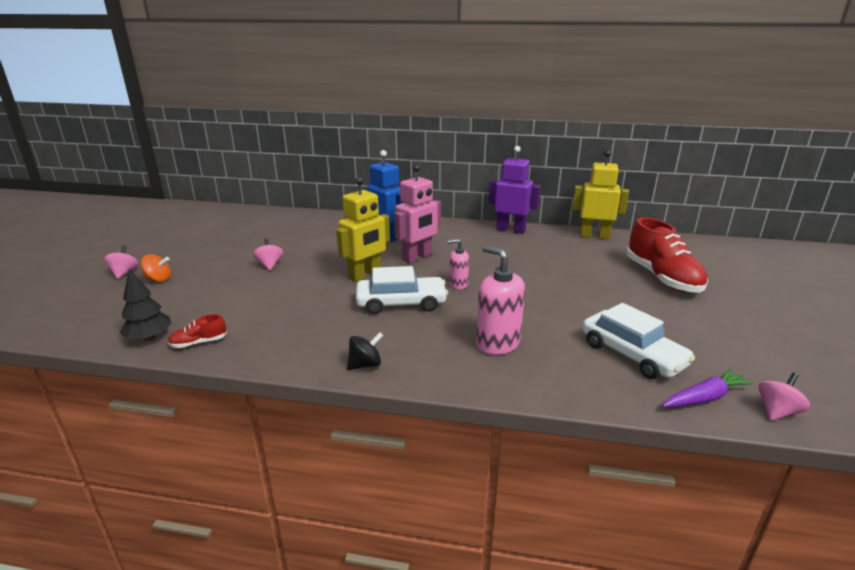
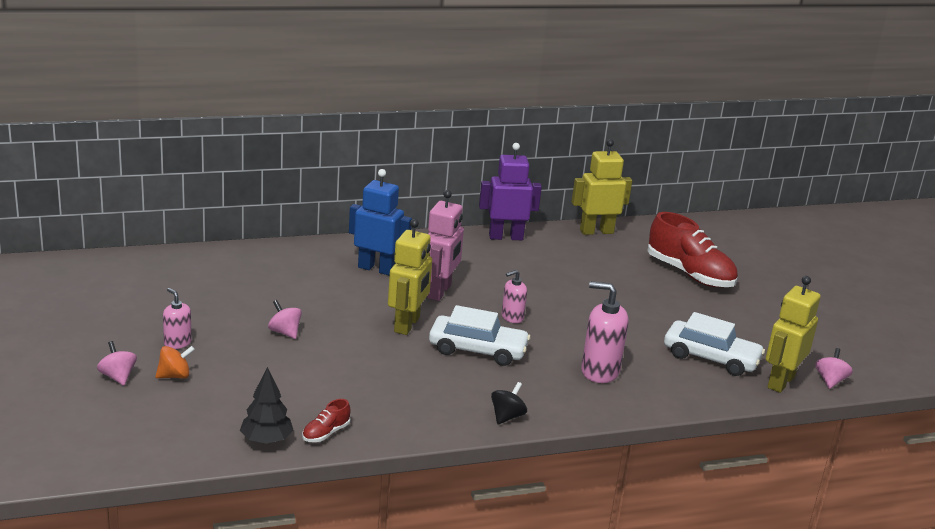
camera: 30 degrees left, 0 degrees up
white car [356,266,448,314] -> white car turned 45 degrees clockwise [429,305,530,366]
purple carrot [662,368,754,407] -> yellow robot [766,276,821,393]
none -> pink soap dispenser [163,288,192,349]

